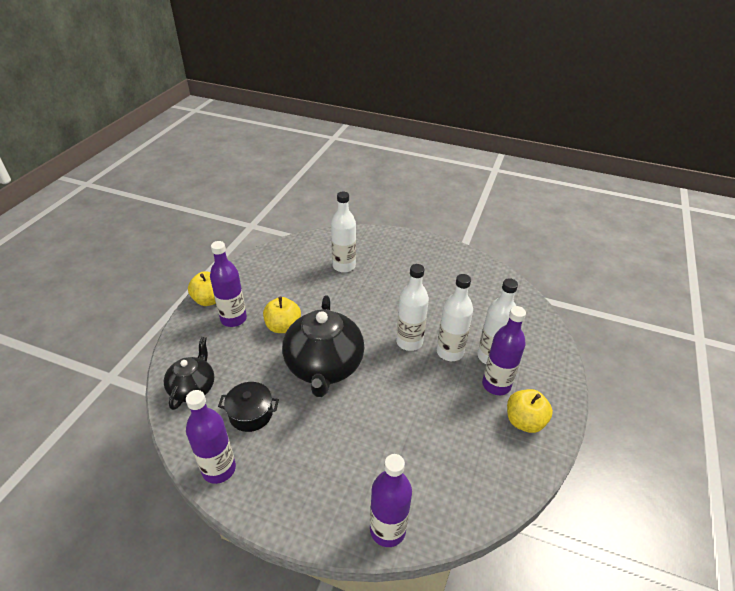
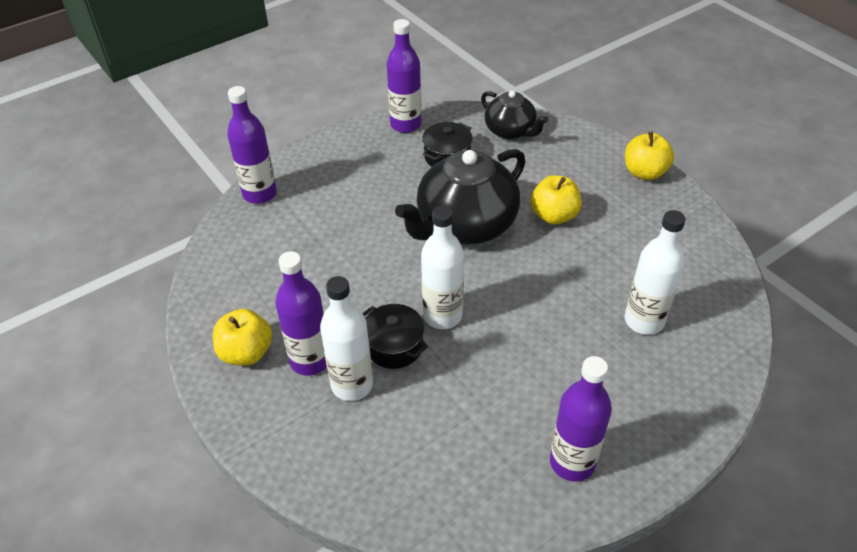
camera: 125 degrees right, 5 degrees up
purple bottle [210,241,247,327] -> purple bottle moved to [550,356,612,482]
black teapot [282,296,365,397] -> black teapot turned 75 degrees counterclockwise [395,149,526,244]
white bottle [437,274,473,361] -> black pot [363,304,428,369]

